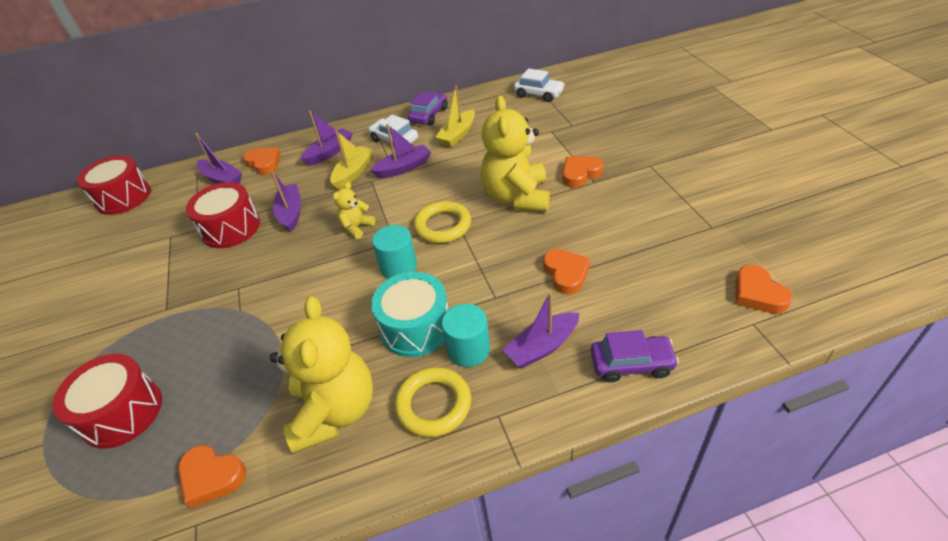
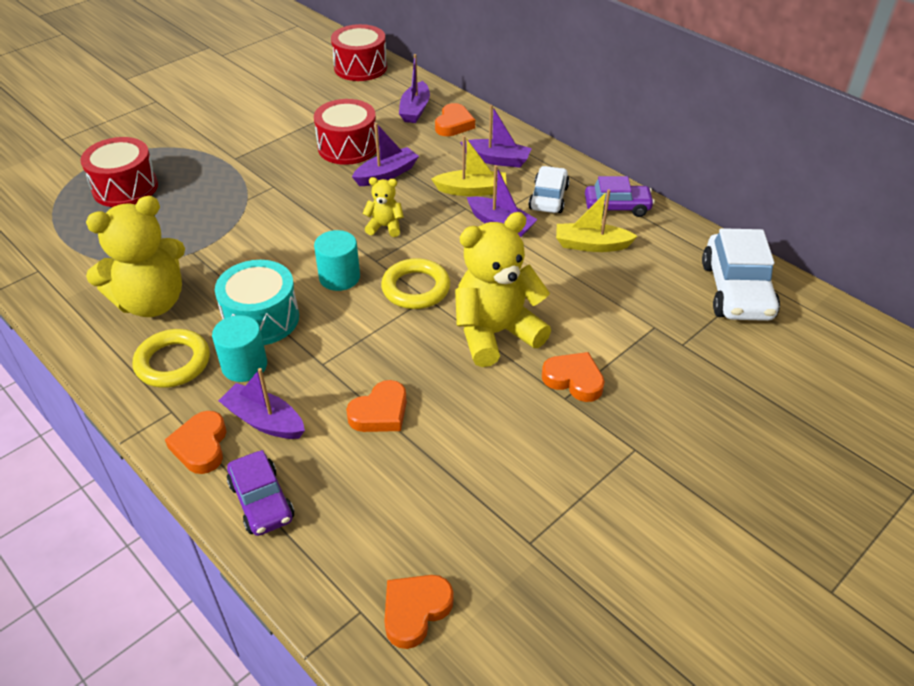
camera: 60 degrees right, 0 degrees up
orange heart [178,445,246,508] -> orange heart moved to [165,411,226,474]
white car [514,68,565,102] -> white car [702,228,780,321], size x1.56

